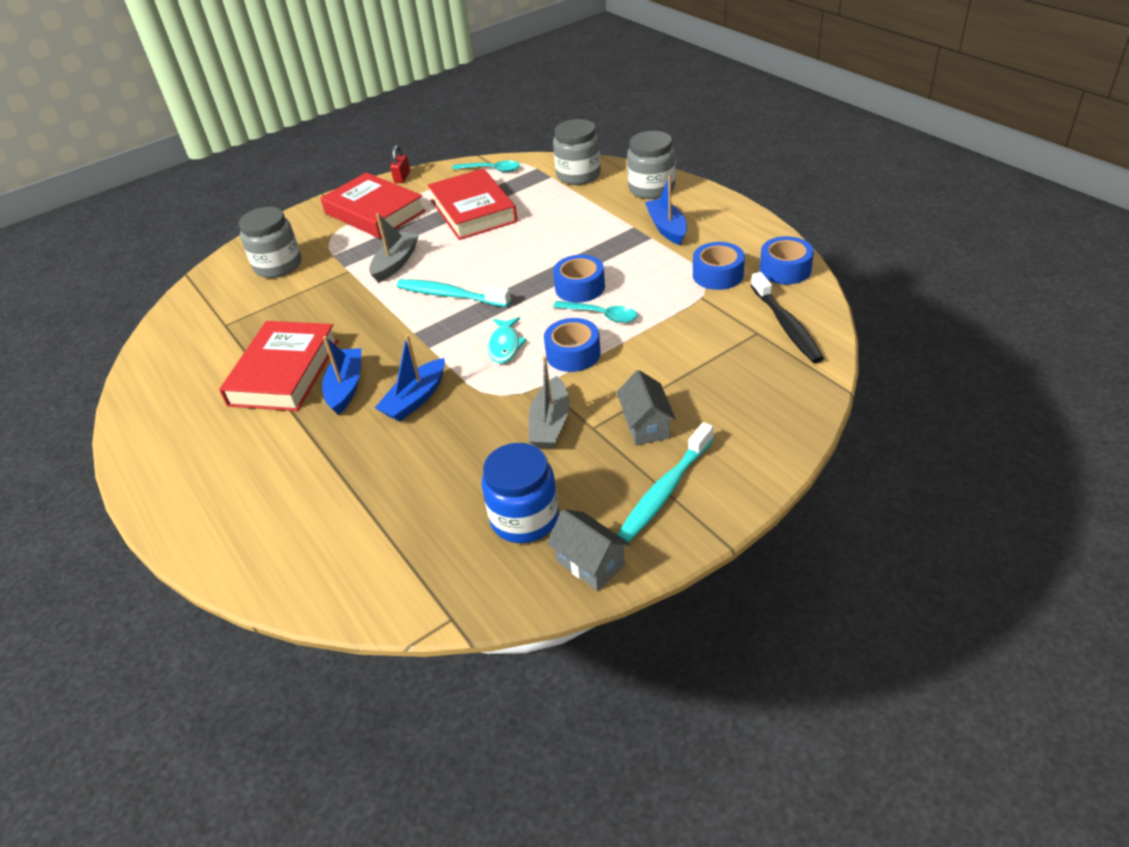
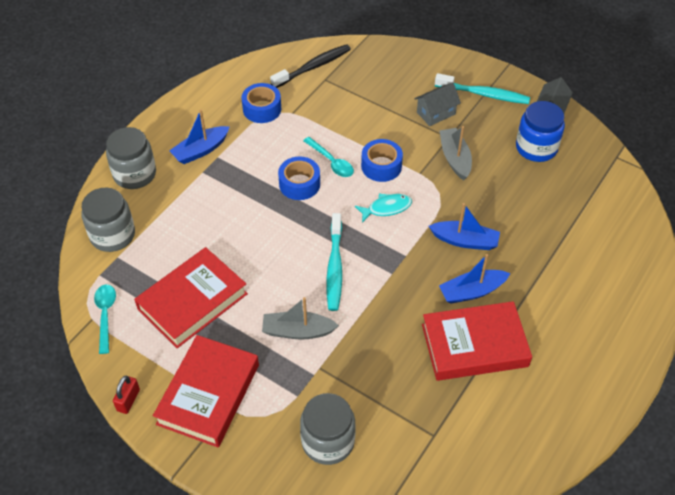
camera: 115 degrees left, 10 degrees up
red padlock [390,145,410,183] -> red padlock turned 60 degrees counterclockwise [113,376,140,414]
grey boat [529,356,569,448] -> grey boat turned 90 degrees counterclockwise [439,126,472,180]
turquoise spoon [553,301,638,323] -> turquoise spoon turned 135 degrees clockwise [303,137,354,177]
blue tape [760,236,814,284] -> none

